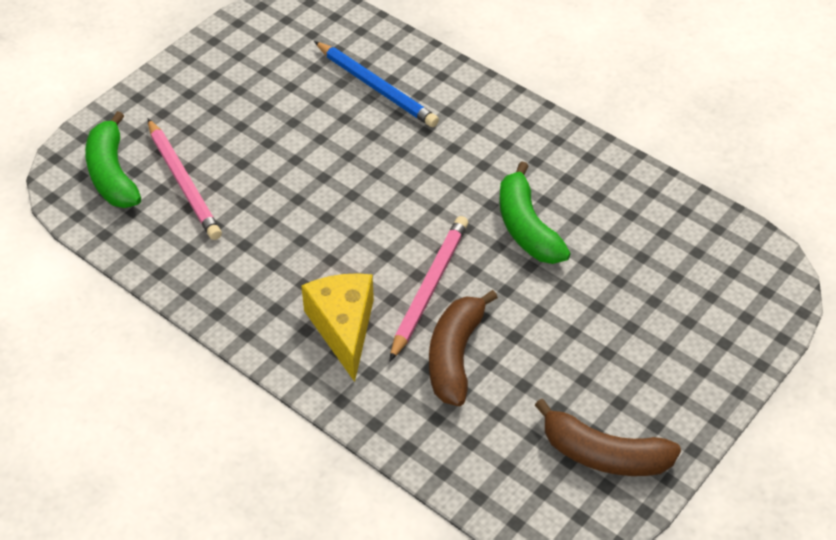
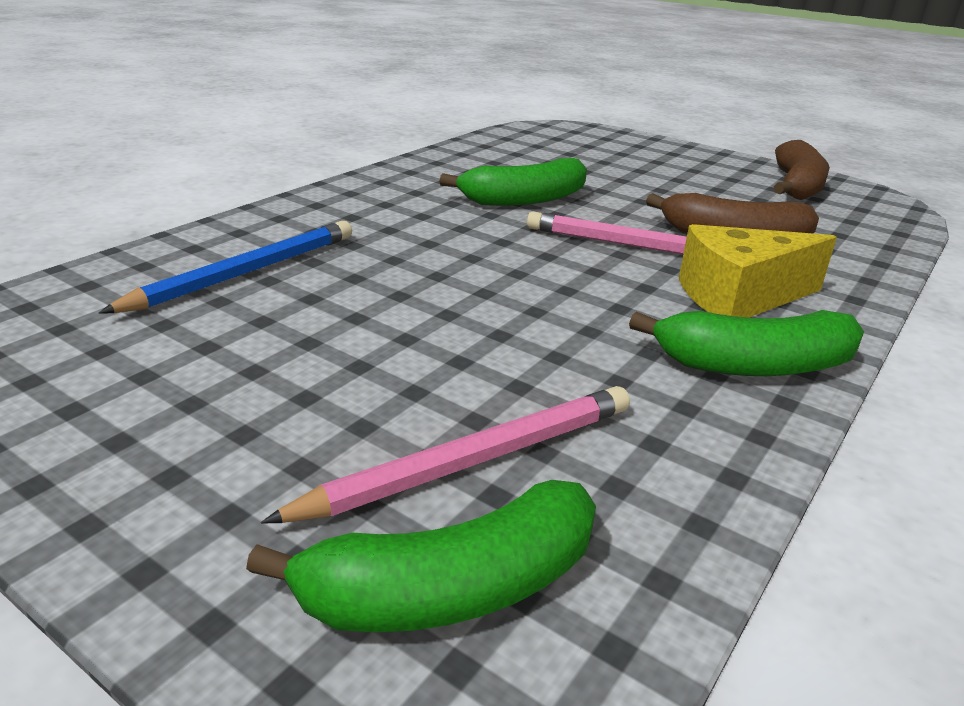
camera: 95 degrees left, 20 degrees down
none -> green banana [629,310,864,376]

